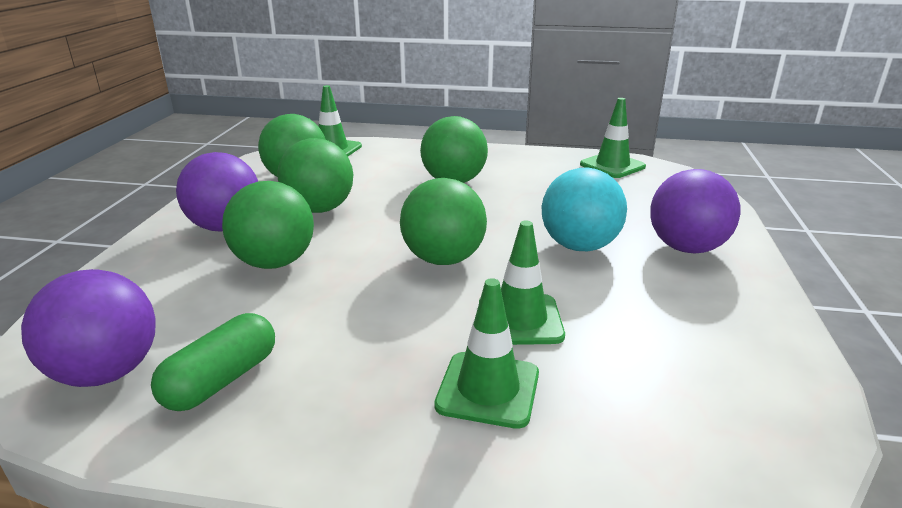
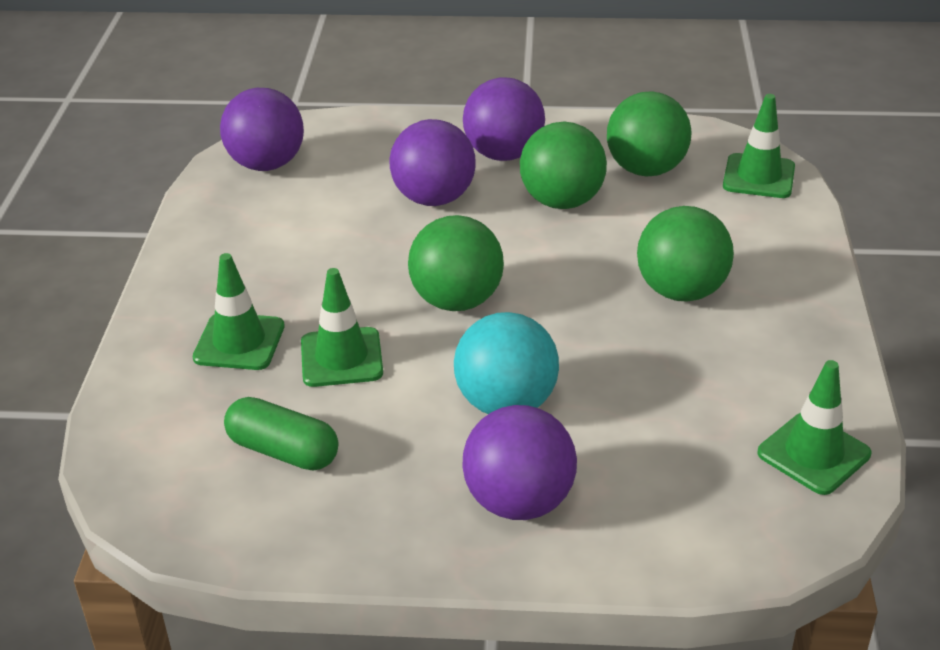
camera: 85 degrees right, 10 degrees up
green capsule [151,313,275,411] -> green capsule moved to [224,397,338,470]
green ball [222,181,314,269] -> purple ball [389,119,476,206]

